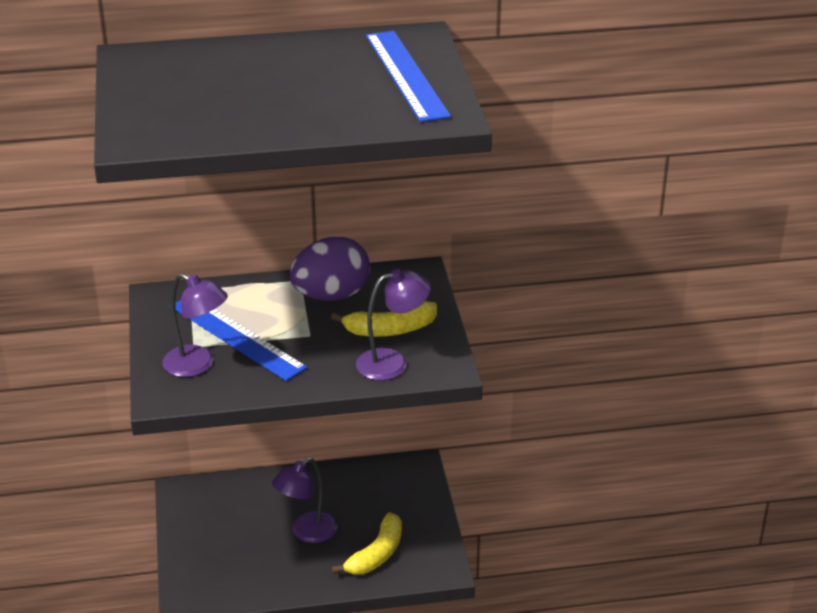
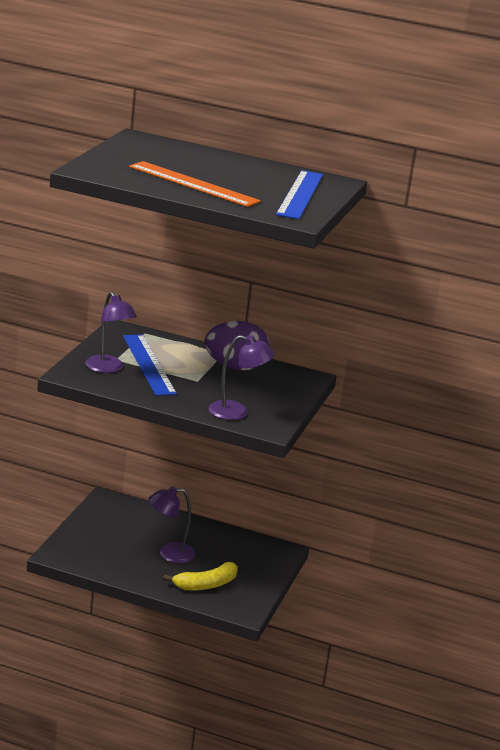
camera: 25 degrees right, 10 degrees down
yellow banana [331,301,437,337] -> none
none -> orange ruler [129,161,261,207]

